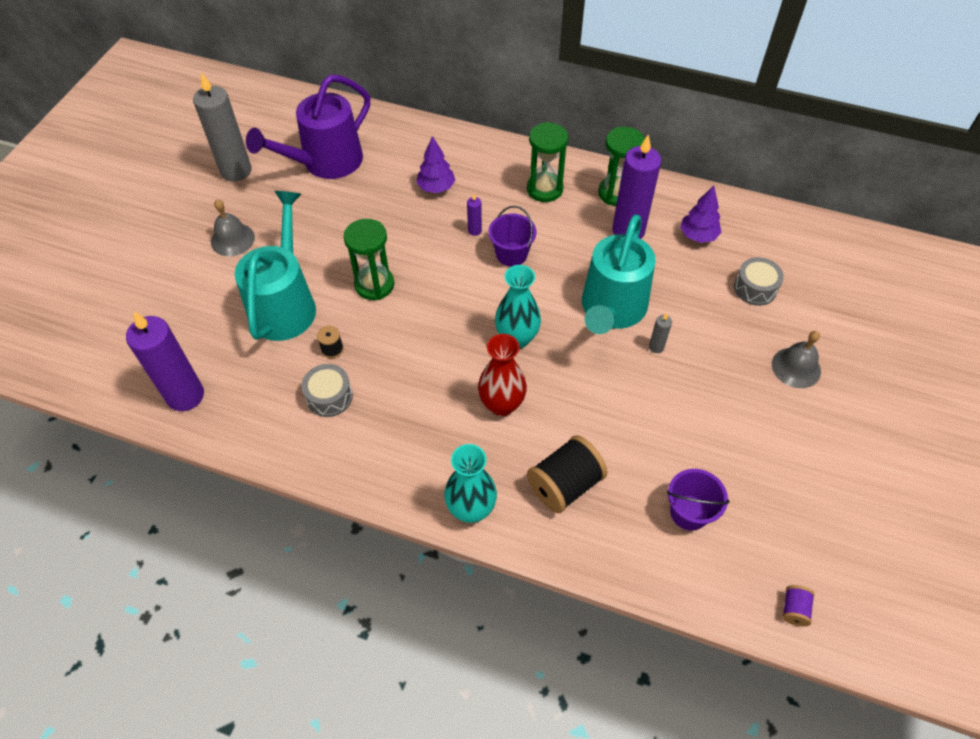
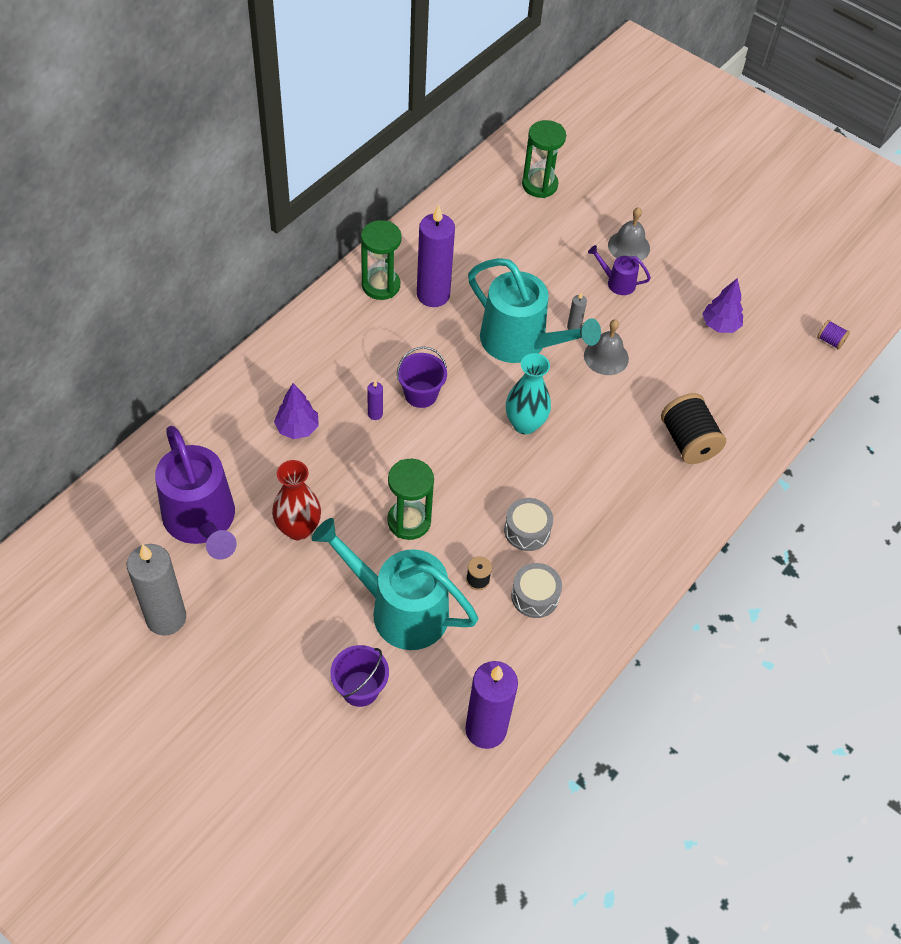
camera: 75 degrees left, 0 degrees up
grey bell [211,199,255,256] -> grey bell moved to [584,319,629,375]
turquoise vase [444,444,497,523] -> none
red vase [478,334,527,416] -> red vase moved to [272,460,321,540]
green hourglass [527,122,568,202] -> green hourglass moved to [522,120,566,198]
purple bucket [667,469,729,531] -> purple bucket moved to [330,645,389,707]
purple tree [680,186,722,243] -> purple tree moved to [702,278,743,333]
grey drum [734,257,784,306] -> grey drum moved to [504,498,553,551]
none -> purple watering can [588,245,651,295]

